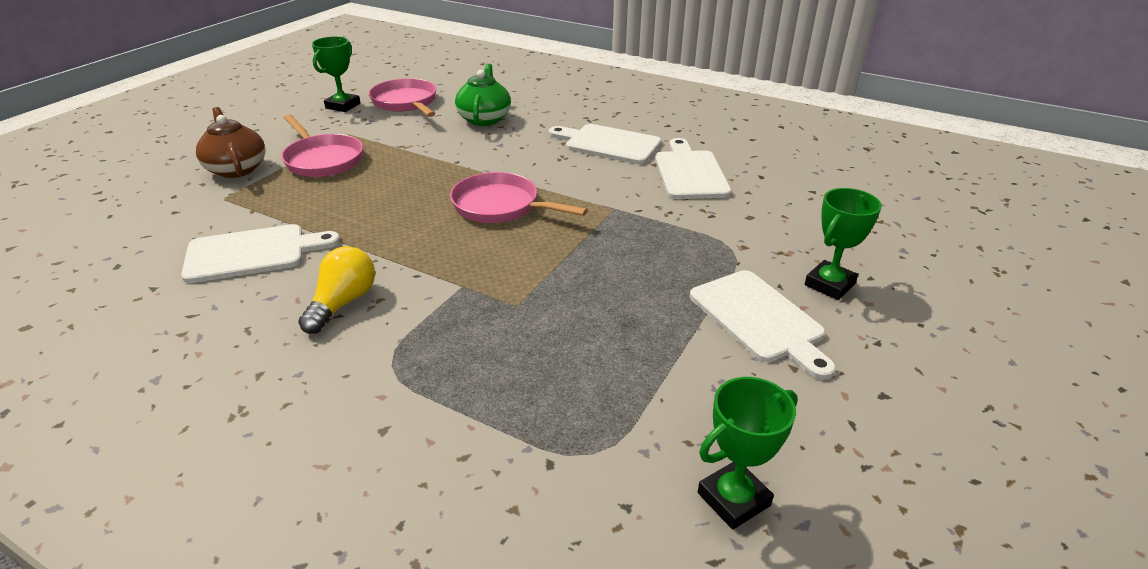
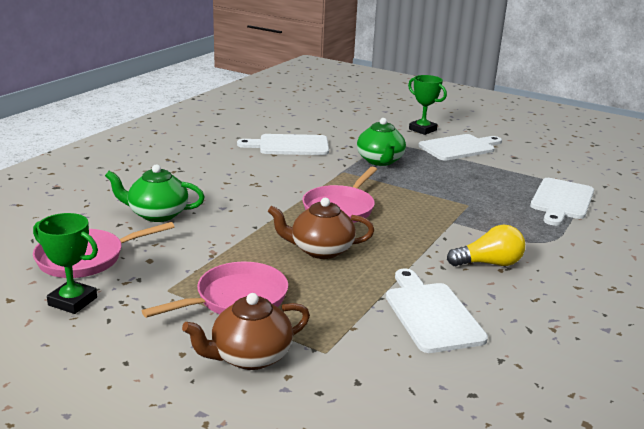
camera: 90 degrees left, 10 degrees down
yellow light bulb [298,246,375,334] -> yellow light bulb turned 150 degrees clockwise [447,225,525,266]
white cutting board [549,124,661,164] -> white cutting board moved to [530,178,594,226]
green trophy [698,377,798,530] -> none
none -> brown teapot [268,198,374,259]
none -> green teapot [357,118,406,166]

